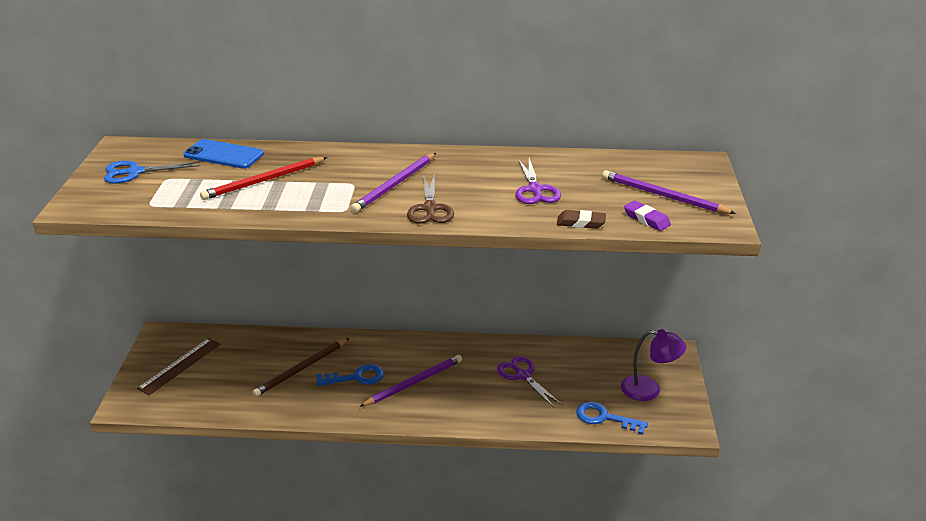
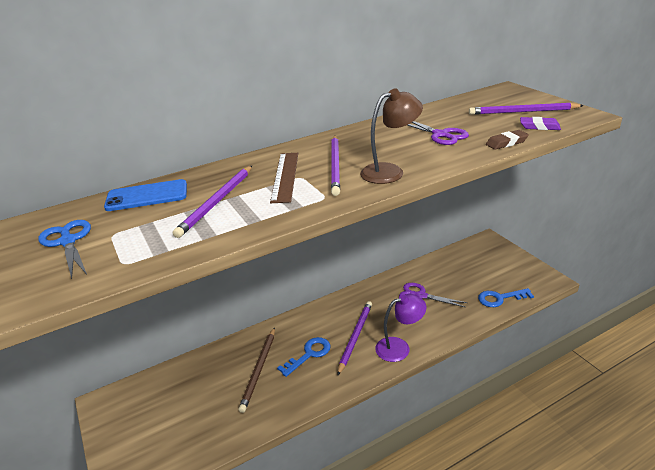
camera: 30 degrees left, 0 degrees up
blue scissors [104,161,200,184] -> blue scissors turned 105 degrees clockwise [38,220,91,279]
brown ruler [137,338,220,395] -> brown ruler moved to [270,153,298,203]
red pencil [200,157,327,200] -> purple pencil [173,166,252,238]
brown scissors [407,173,454,224] -> brown lamp [360,88,423,184]
purple lamp [621,329,687,401] -> purple lamp moved to [375,294,426,362]

